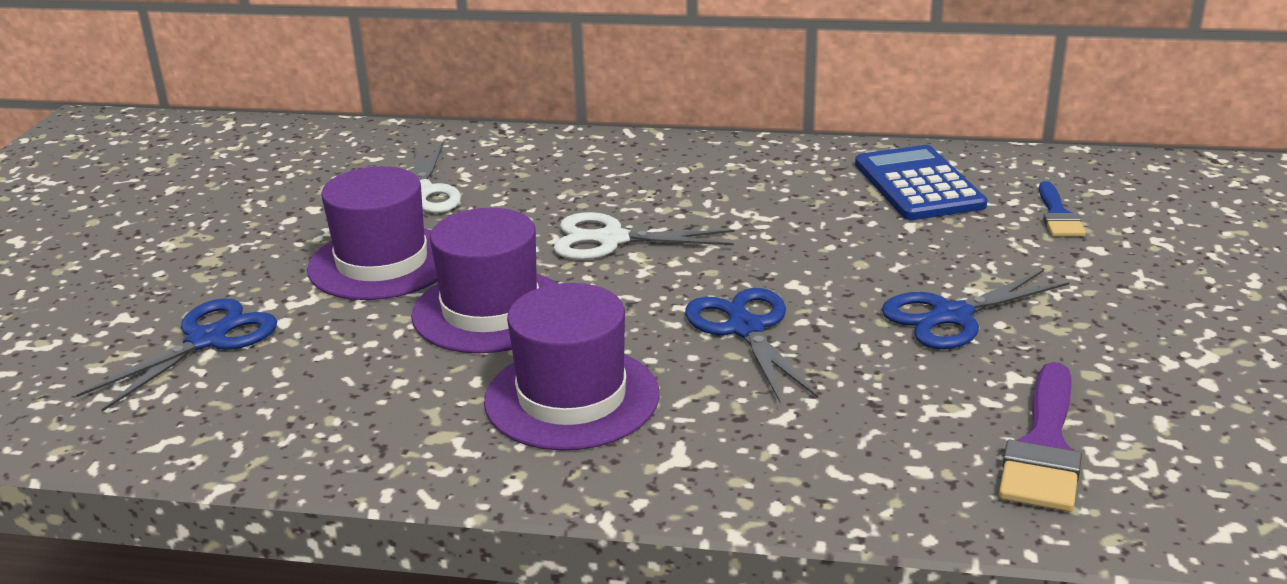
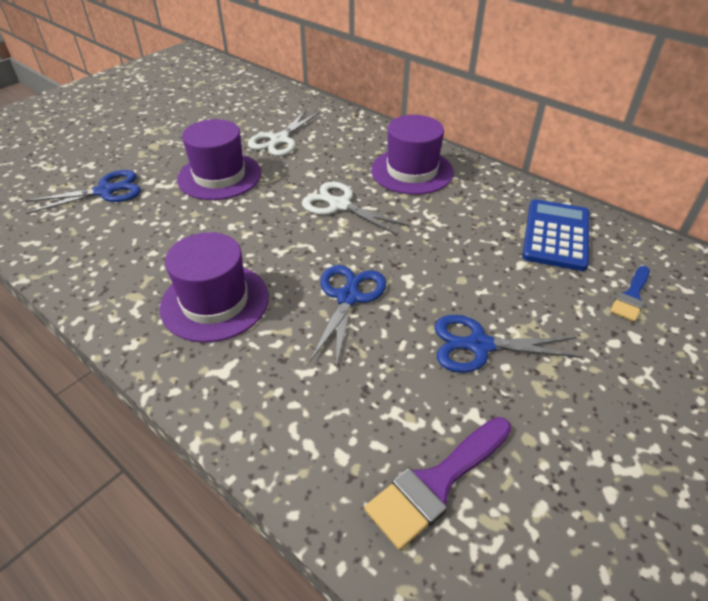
camera: 30 degrees right, 15 degrees up
purple hat [411,208,557,353] -> purple hat moved to [371,115,454,195]

